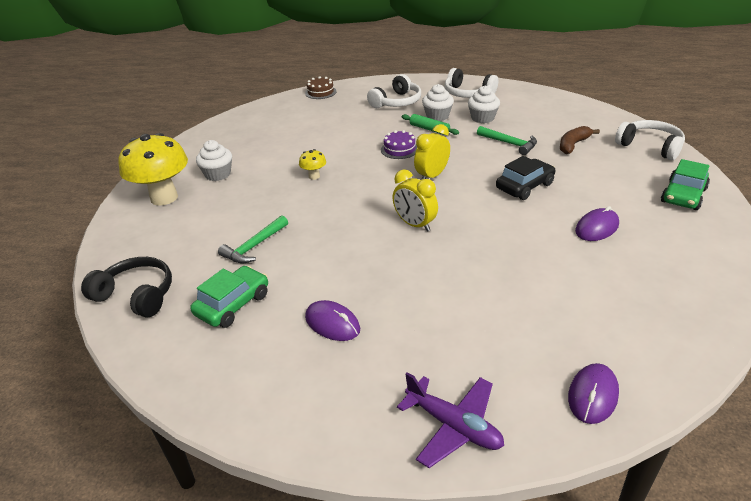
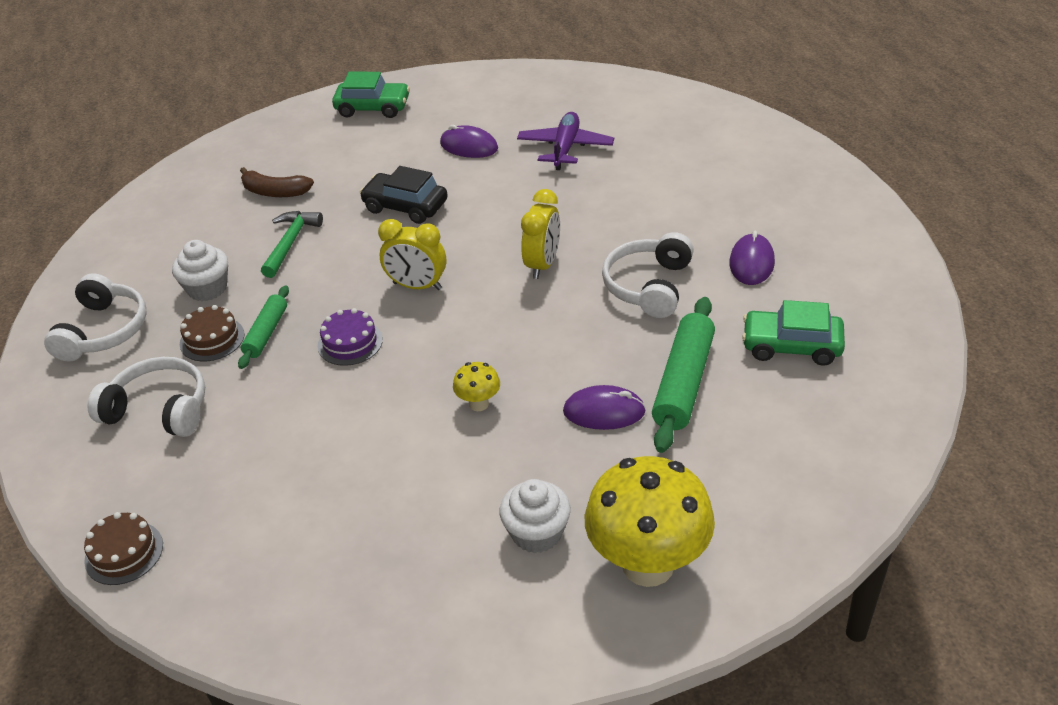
camera: 115 degrees left, 5 degrees up
black headphones [81,257,172,318] -> none
green hammer [218,215,288,263] -> green rolling pin [652,297,715,453]
purple plane [397,372,504,468] -> purple plane moved to [517,112,614,170]
white cupcake [422,84,454,121] -> brown cake [180,305,244,361]
purple mouse [568,363,619,424] -> purple mouse moved to [563,385,646,430]
white headphones [615,120,685,160] -> white headphones moved to [602,232,694,318]

